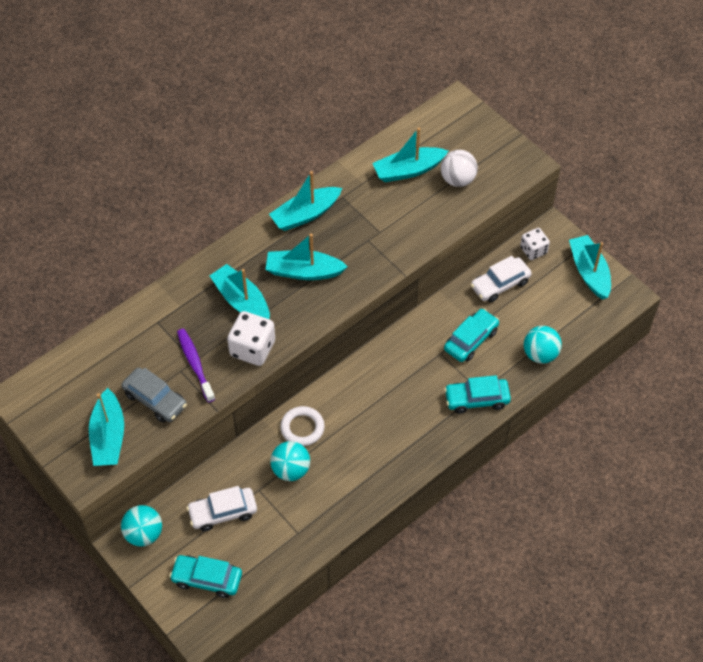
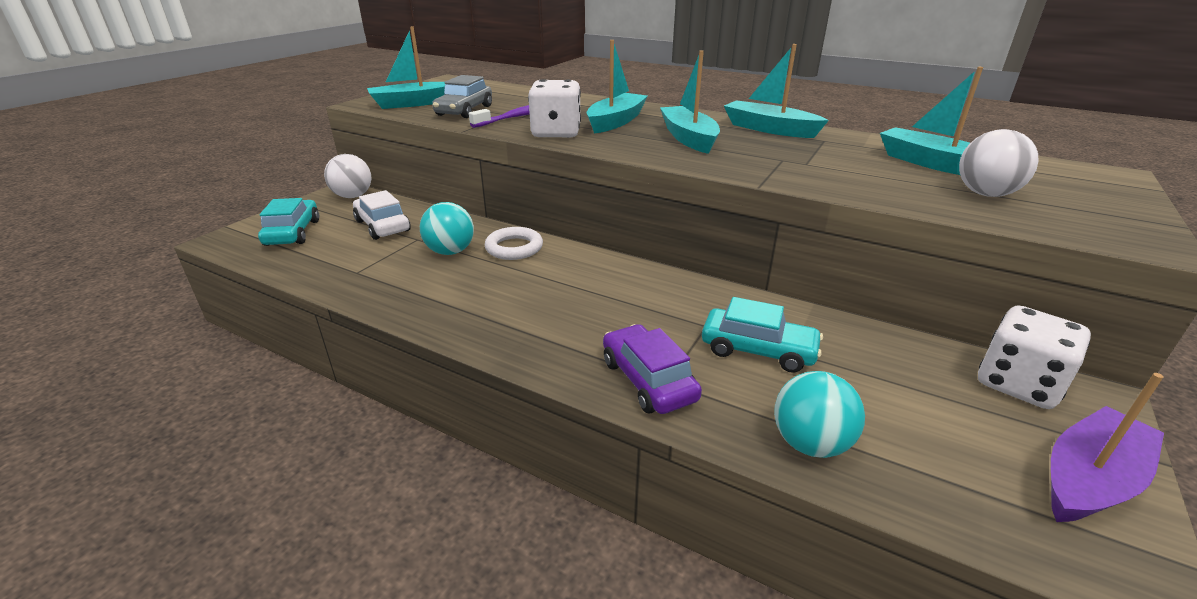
camera: 70 degrees right, 25 degrees down
turquoise ball [121,505,162,547] -> white ball [324,154,371,198]
turquoise car [444,375,511,414] -> purple car [603,324,702,414]
white car [471,256,532,303] -> none
white dice [520,228,550,260] -> white dice [978,305,1091,409], size x1.55
turquoise boat [569,235,611,300] -> purple boat [1051,373,1164,522]

